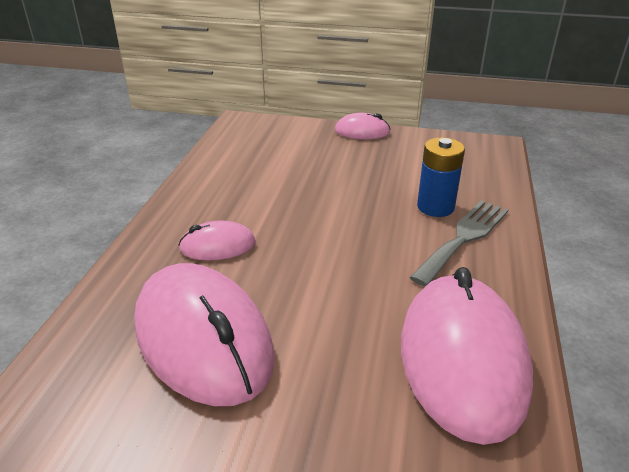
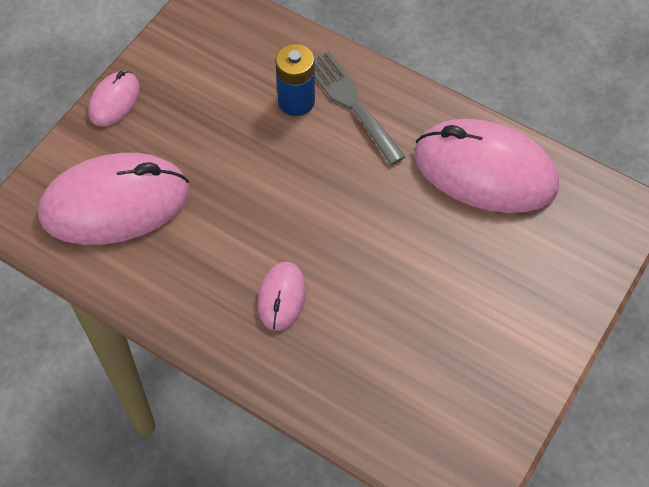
camera: 70 degrees left, 25 degrees up
pink mouse [134,263,275,406] -> pink mouse moved to [38,153,189,245]

